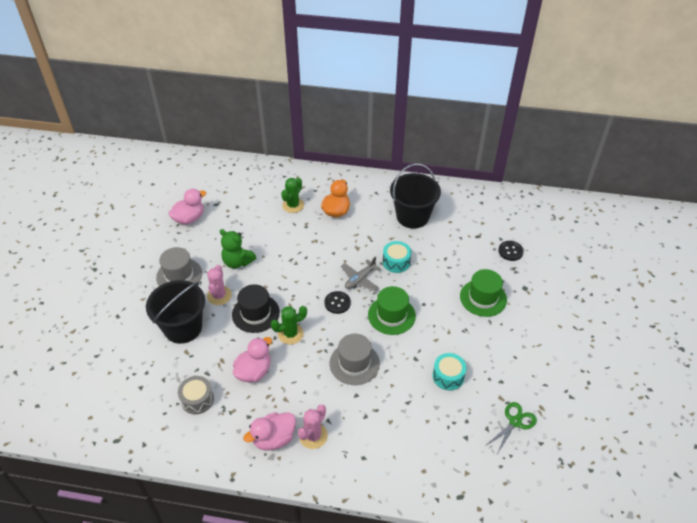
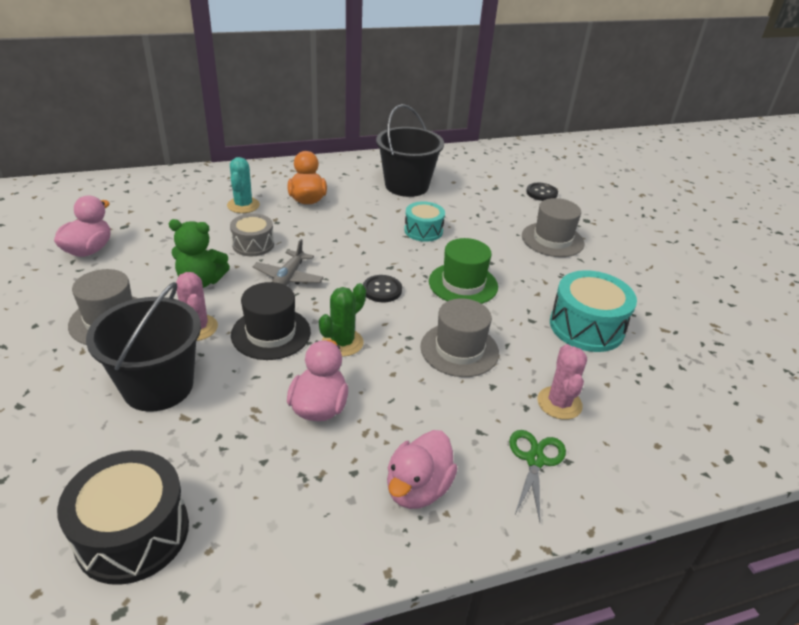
camera: 30 degrees left, 10 degrees down
grey drum [178,376,214,414] -> grey drum moved to [230,214,274,256]
green cactus [281,178,304,213] -> turquoise cactus [227,157,260,213]
pink cactus [298,404,328,449] -> pink cactus moved to [537,344,587,420]
grey plane [341,256,381,291] -> grey plane moved to [253,239,324,286]
turquoise drum [433,353,467,390] -> turquoise drum [550,270,637,352], size x1.61
green hat [460,269,507,317] -> grey hat [522,198,584,257]
green scissors [488,402,537,453] -> green scissors moved to [509,430,566,522]
none -> black drum [57,450,189,585]

